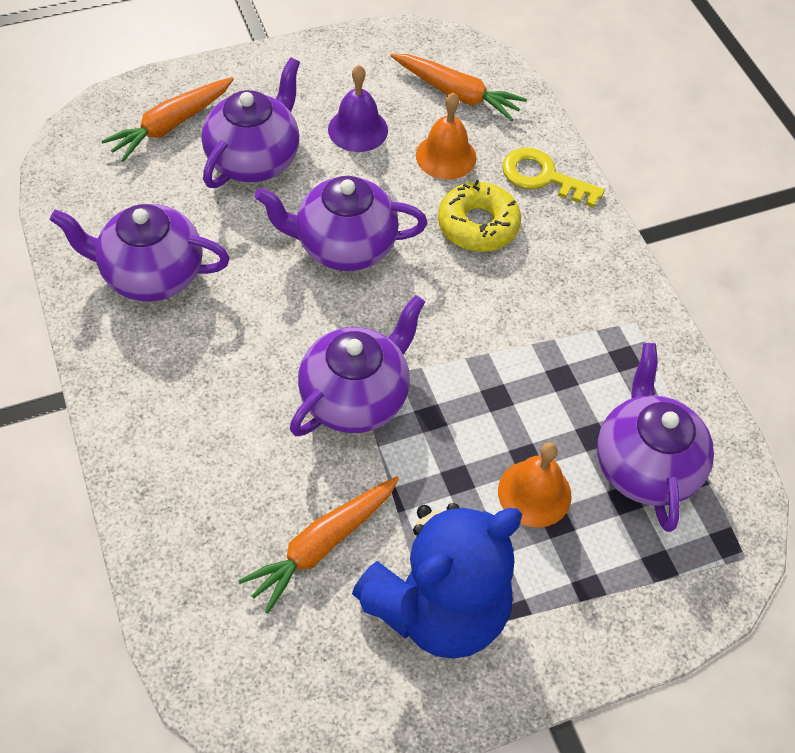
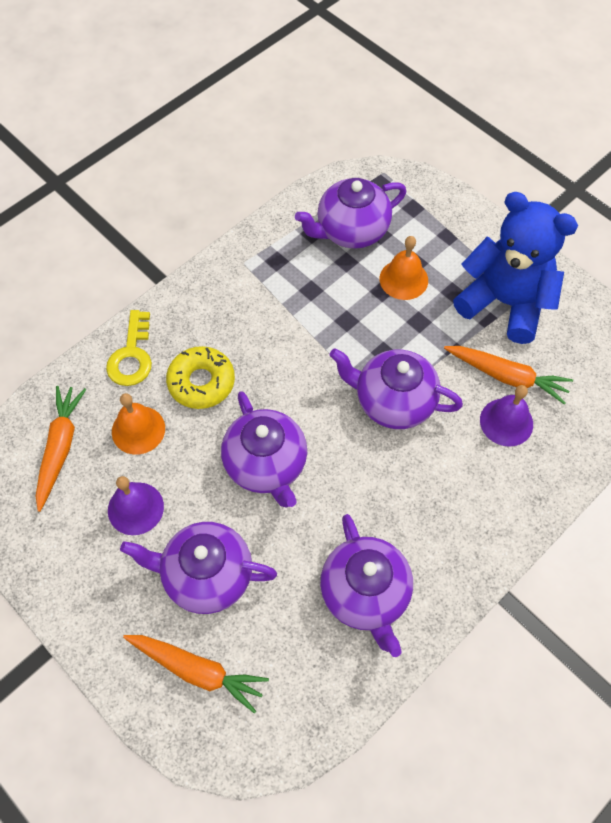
camera: 110 degrees left, 5 degrees up
none -> purple bell [480,385,533,447]

